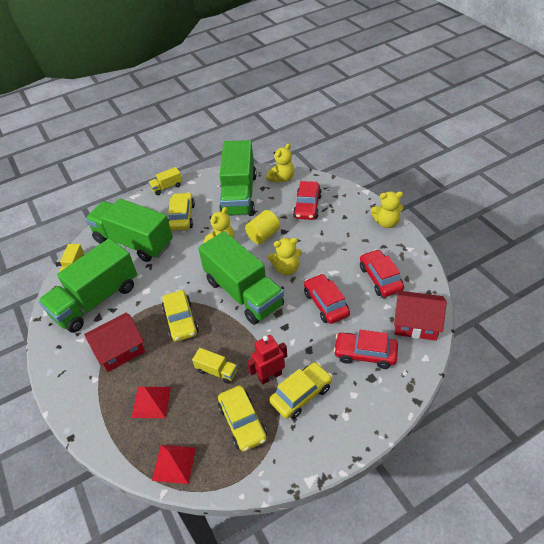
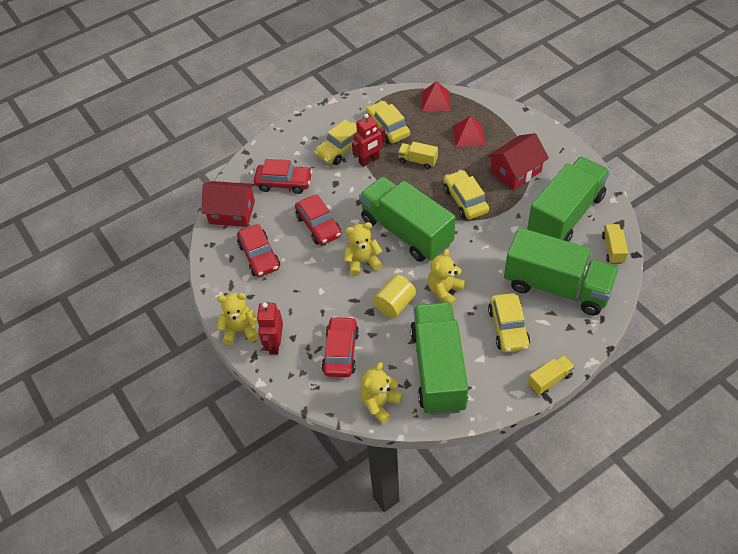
camera: 175 degrees right, 5 degrees up
none -> red robot [257,302,283,355]

